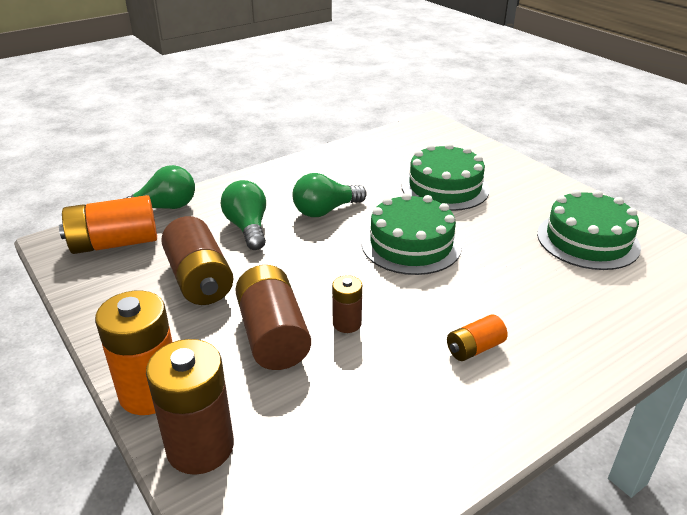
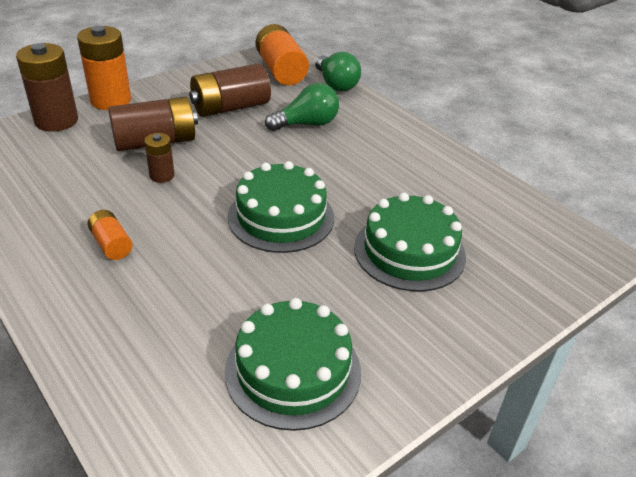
camera: 85 degrees right, 5 degrees up
green light bulb [292,173,367,217] -> none

